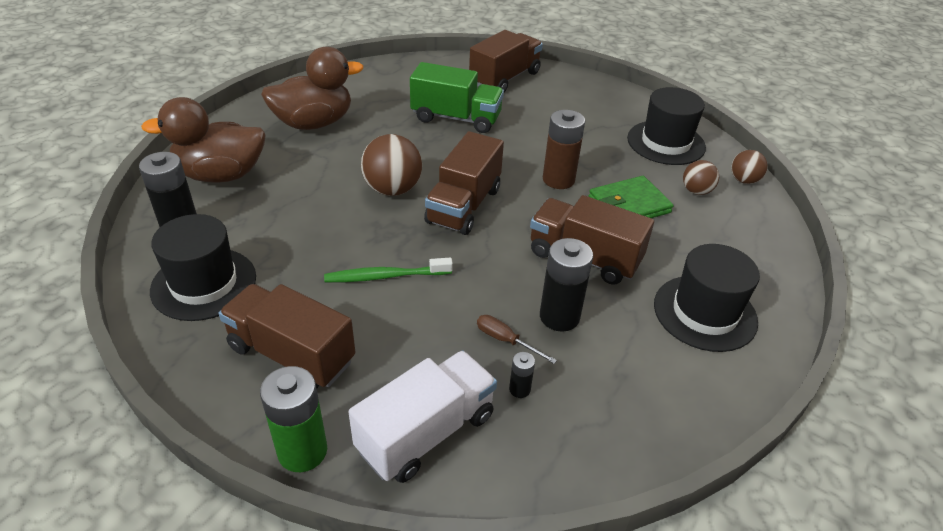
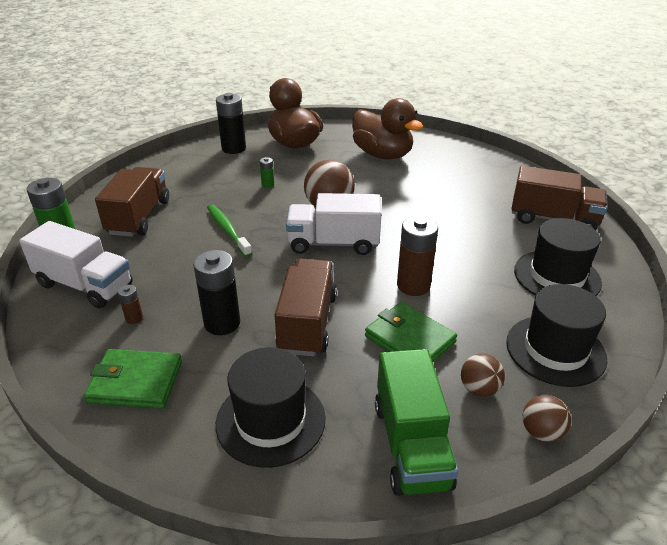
camera: 70 degrees right, 5 degrees down
black hat [150,214,256,321] -> black hat moved to [514,218,602,296]
green truck [410,62,504,133] -> green truck moved to [375,349,458,496]
brown truck [424,131,504,235] -> white truck [286,193,381,255]
brown screwdriver [477,315,557,364] -> none
black battery [509,352,535,398] -> brown battery [118,285,143,324]
none -> green wallet [84,349,182,409]
none -> green battery [260,157,274,188]

